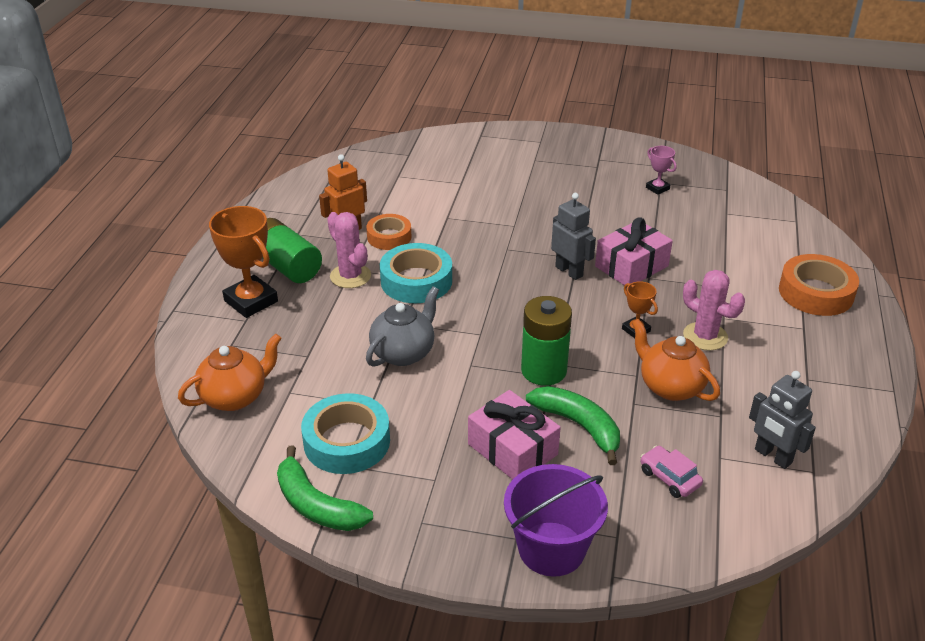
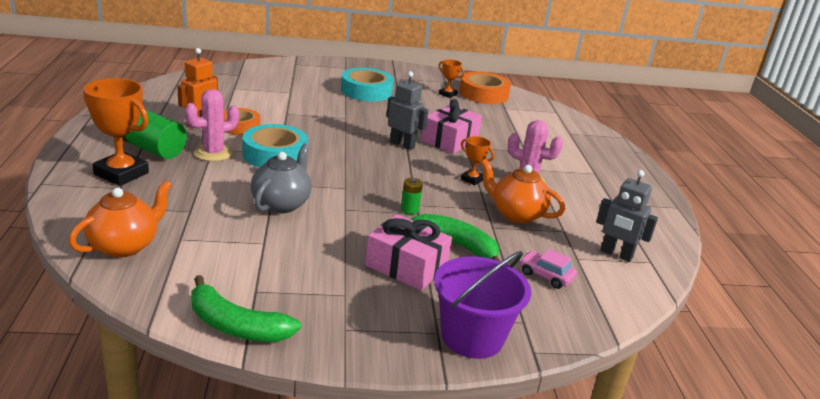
camera: 20 degrees left, 10 degrees down
turquoise tape [301,393,390,474] -> turquoise tape moved to [341,68,394,101]
pink cactus [327,212,371,288] -> pink cactus turned 75 degrees counterclockwise [185,89,239,161]
green battery [521,296,572,386] -> green battery [401,178,423,214], size x0.46
pink trophy [646,146,677,195] -> orange trophy [438,59,465,98]
orange tape [779,254,859,316] -> orange tape moved to [459,72,511,104]

